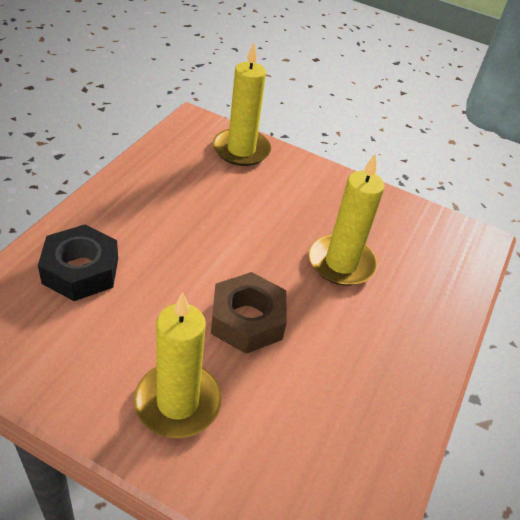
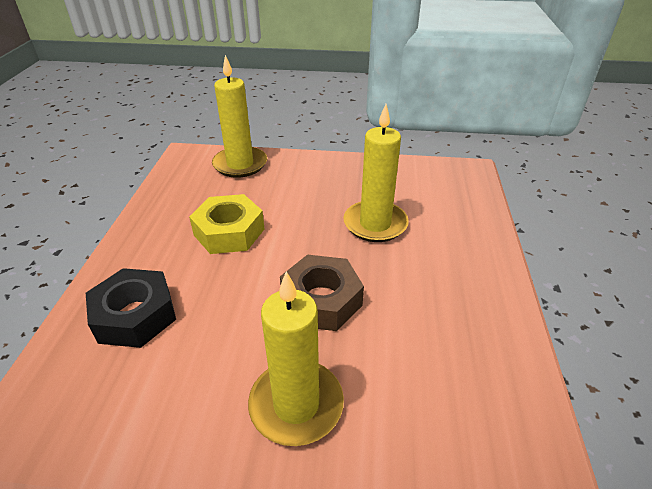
camera: 15 degrees left, 5 degrees down
none -> yellow nut [189,194,264,254]

